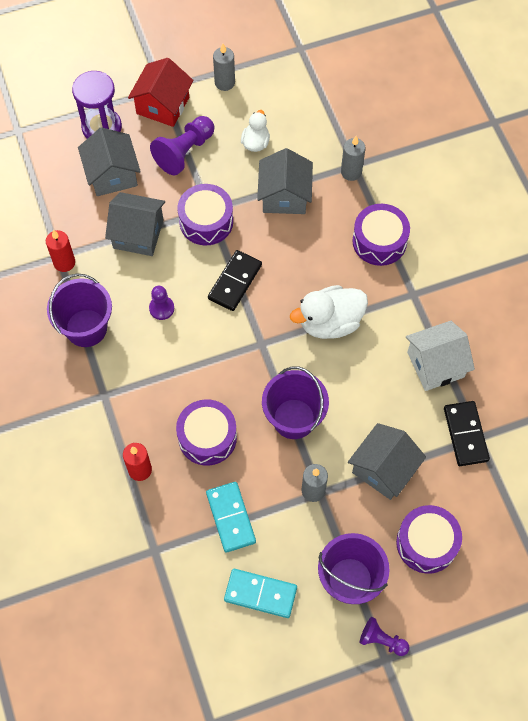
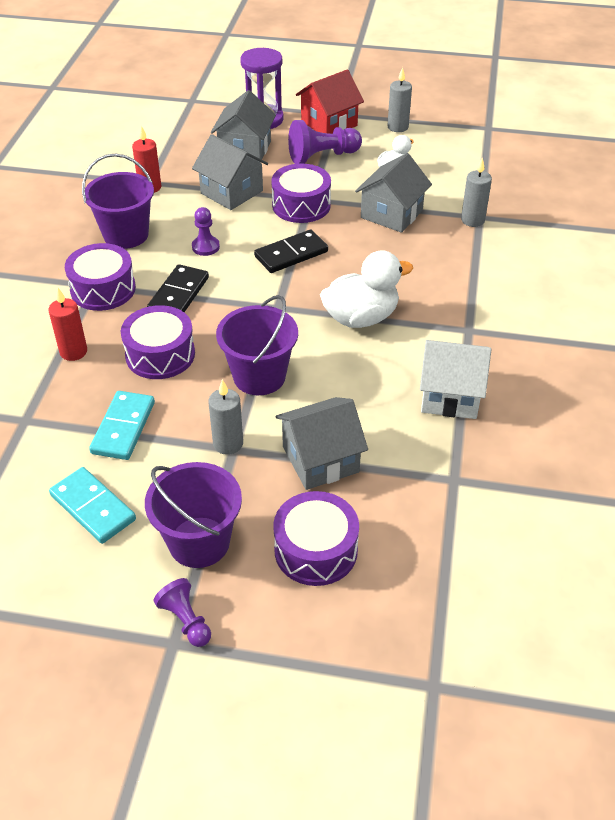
camera: 30 degrees right, 20 degrees down
white duck [290,285,368,339] -> white duck turned 150 degrees clockwise [320,250,413,328]
purple drum [352,204,410,266] -> purple drum moved to [65,243,136,311]
black domino [444,401,490,466] -> black domino moved to [147,264,209,312]

